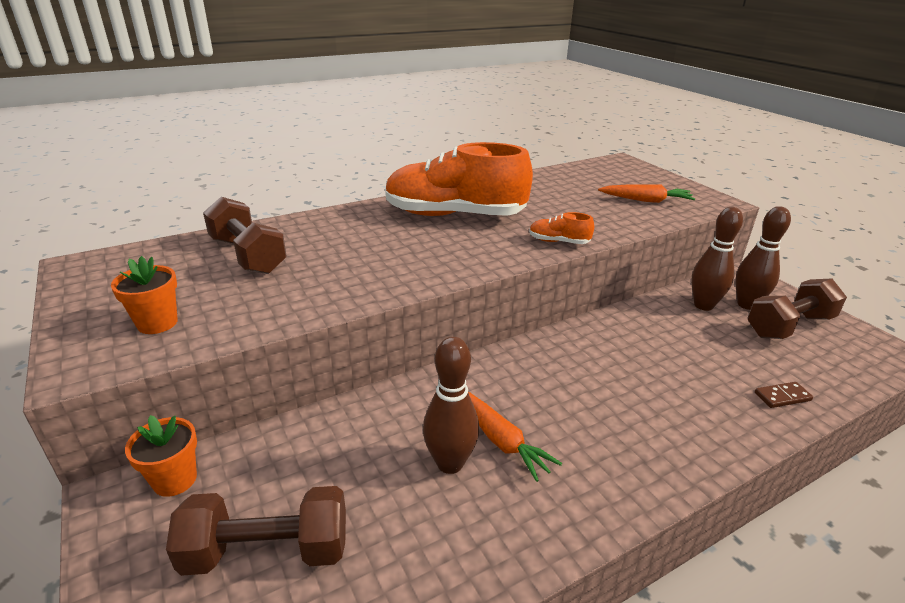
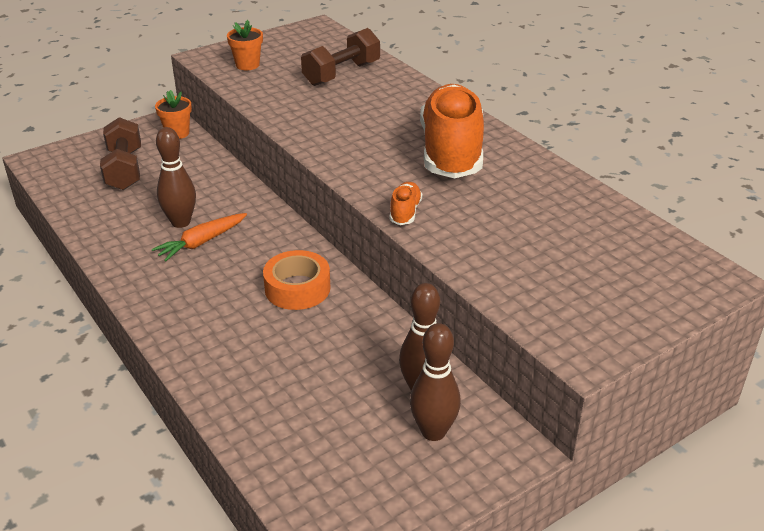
camera: 85 degrees right, 5 degrees up
orange carrot [598,184,695,203] -> none
brown dumbbell [747,279,847,339] -> none
brown domino [755,382,813,408] -> none
none -> orange tape [263,250,331,310]

